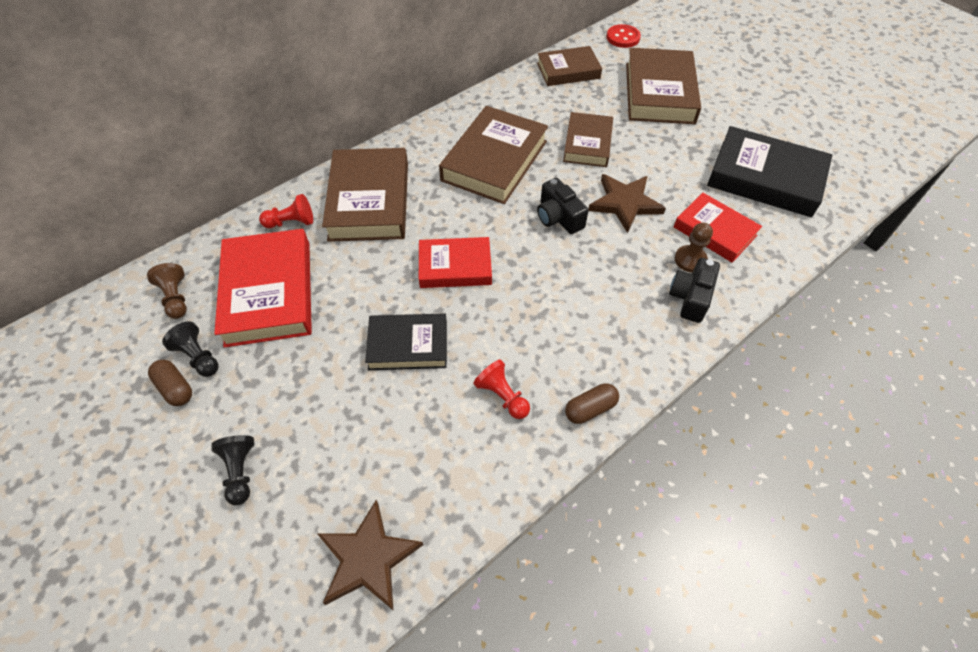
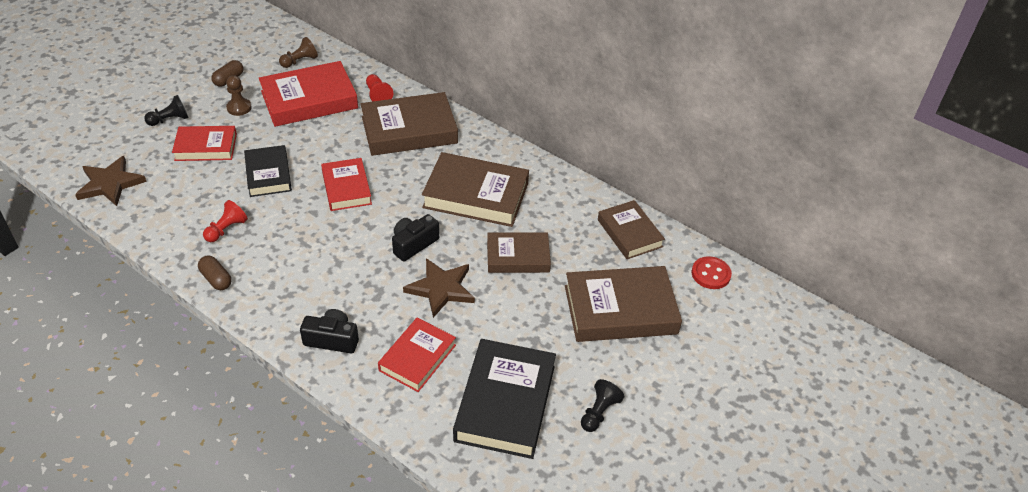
camera: 75 degrees right, 10 degrees down
black pawn [162,321,219,377] -> black pawn moved to [581,379,624,432]
brown pawn [675,223,713,273] -> brown pawn moved to [226,75,252,116]
none -> red book [172,126,237,161]

